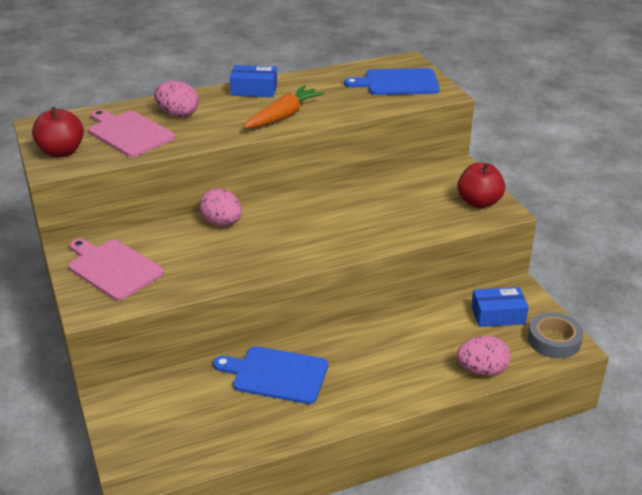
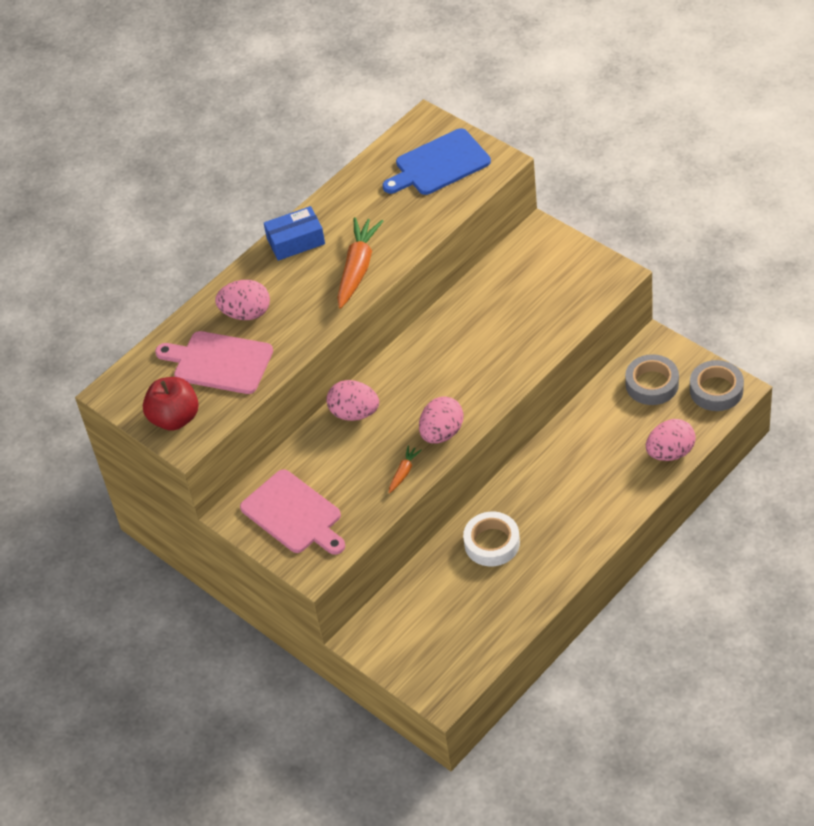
camera: 20 degrees left, 15 degrees up
pink cutting board [69,238,164,300] -> pink cutting board turned 150 degrees counterclockwise [240,469,345,555]
blue cutting board [213,346,328,404] -> white tape [463,512,520,566]
red apple [457,163,505,208] -> none
blue box [471,287,529,327] -> grey tape [625,354,679,405]
none -> orange carrot [389,445,422,493]
none -> pink egg [419,396,463,444]

